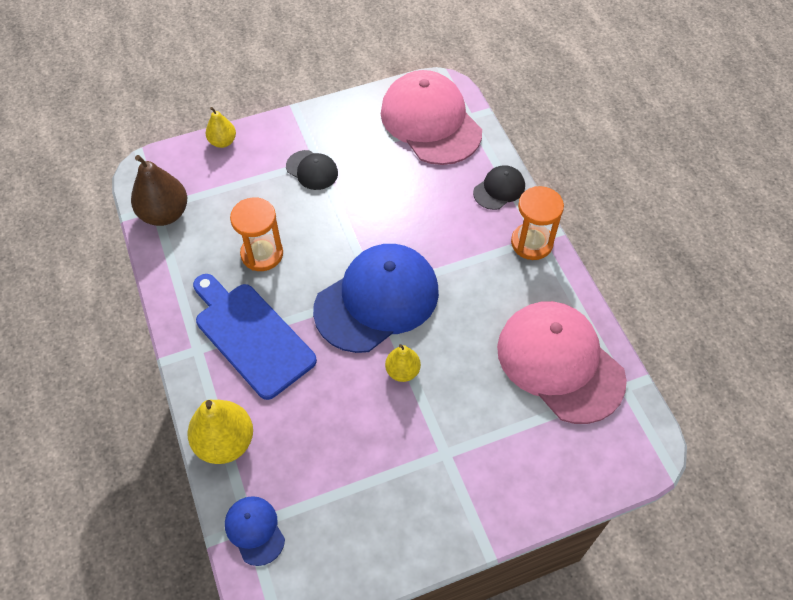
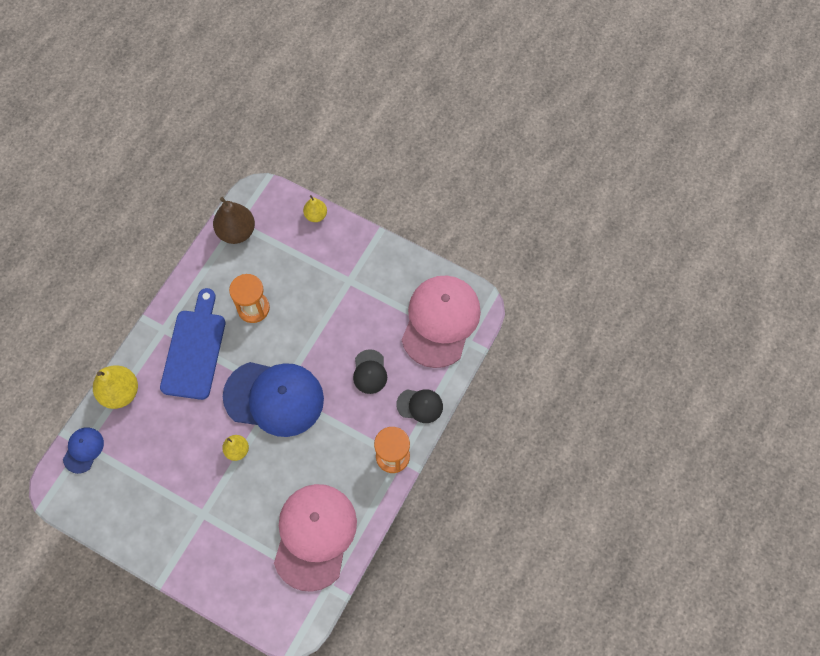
camera: 50 degrees right, 10 degrees up
black cap [286,150,338,190] -> black cap moved to [353,349,387,394]

